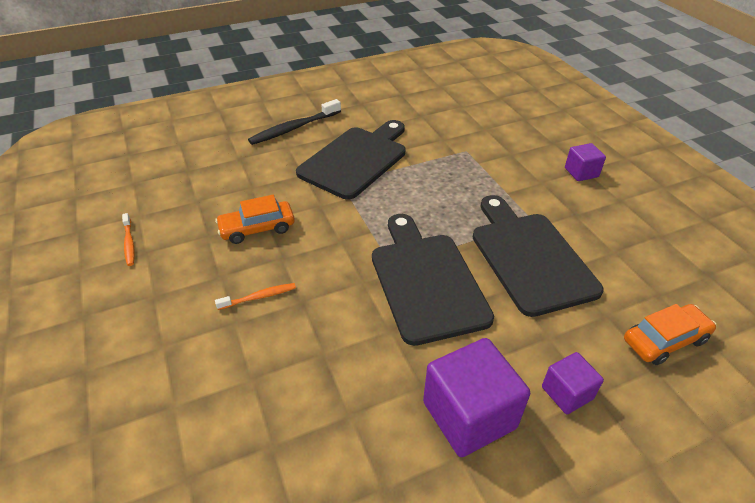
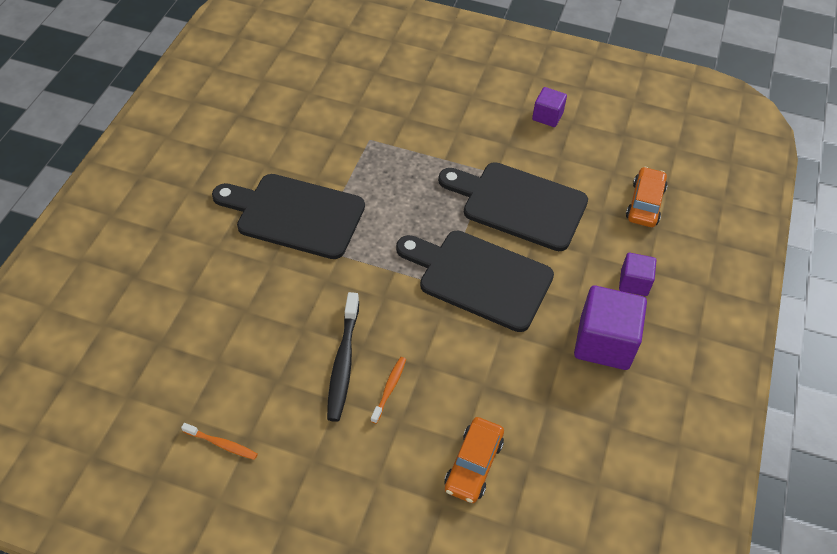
camera: 50 degrees left, 10 degrees up
orange car [215,195,295,244] -> orange car moved to [444,417,504,503]
black toothbrush [248,99,341,145] -> black toothbrush moved to [327,292,359,422]
black cutting board [296,120,405,200] -> black cutting board turned 60 degrees counterclockwise [212,174,365,259]
purple cube [565,143,606,181] -> purple cube moved to [532,87,567,127]

